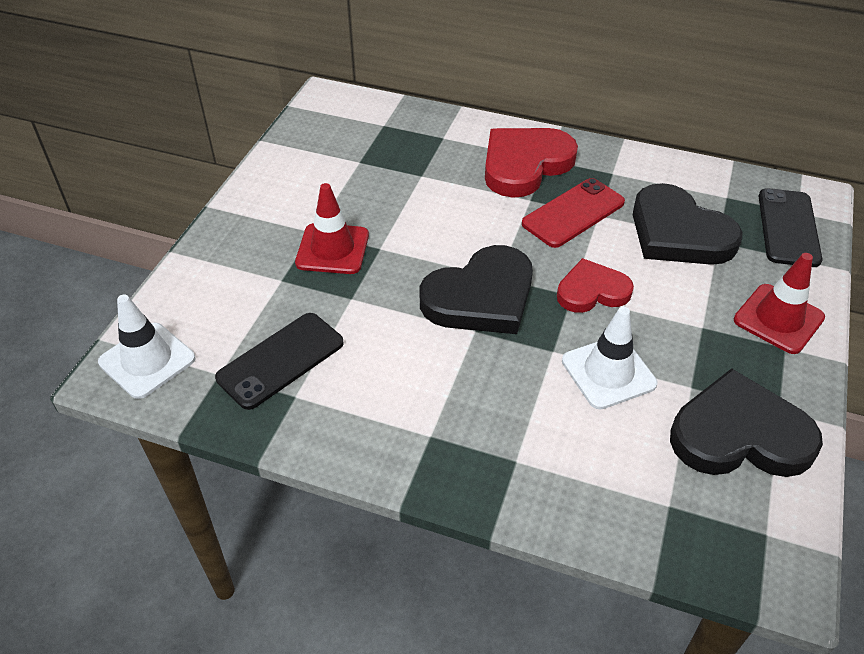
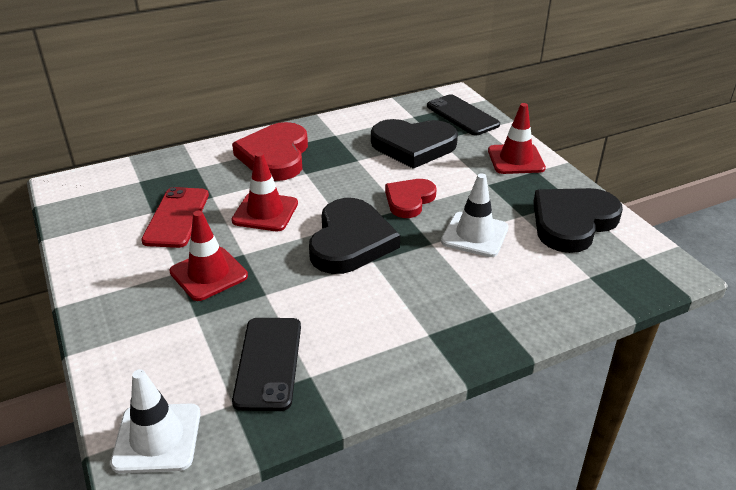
camera: 45 degrees left, 10 degrees down
red phone [522,178,625,248] -> red phone moved to [141,187,209,248]
none -> red traffic cone [231,152,298,231]

